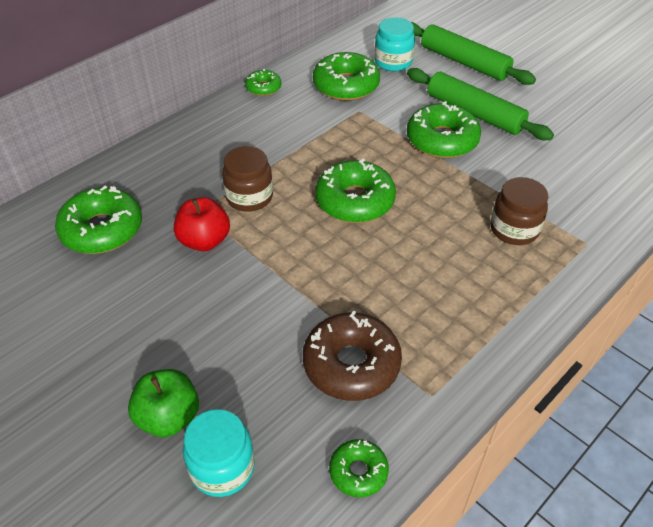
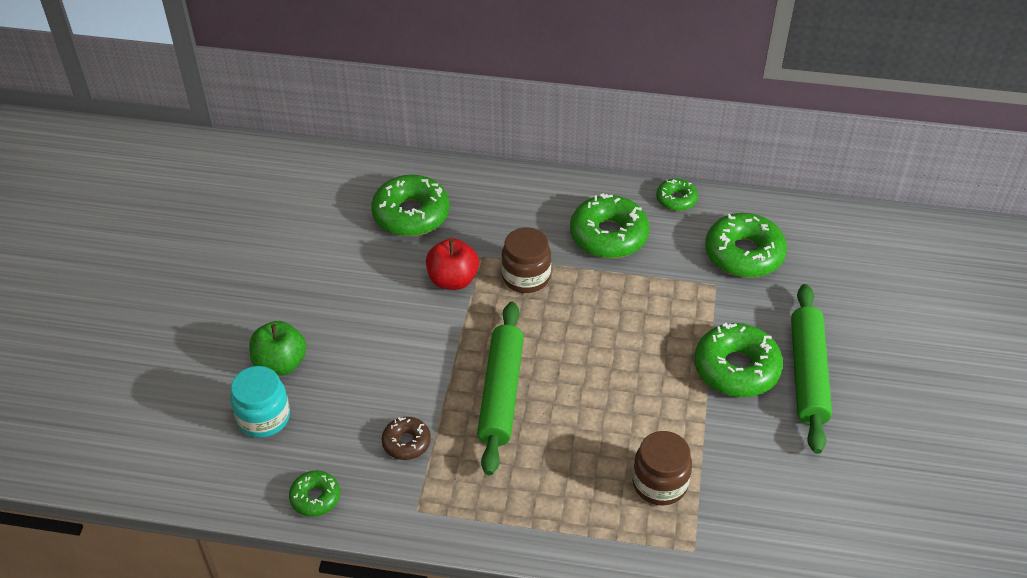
camera: 55 degrees right, 0 degrees up
brown donut [303,311,402,401] -> brown donut [381,417,431,460], size x0.54
green donut [315,159,396,223] -> green donut moved to [570,193,650,258]
turquoise jar [374,17,415,71] -> none
green rolling pin [411,22,536,85] -> green rolling pin moved to [477,302,524,475]

